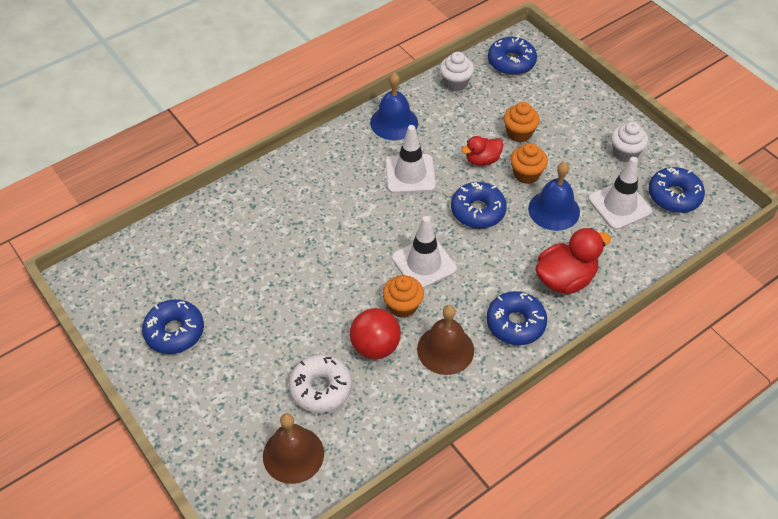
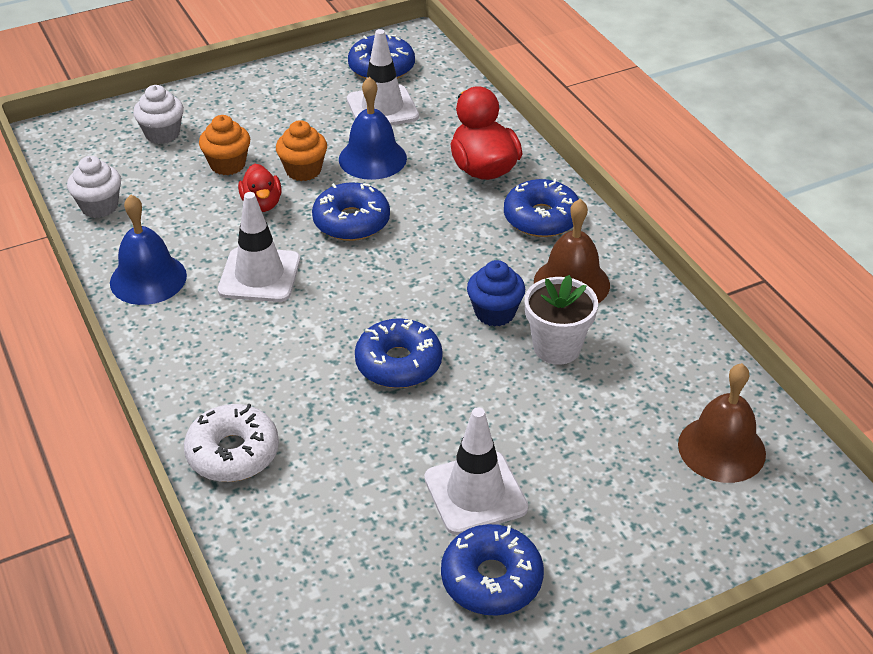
camera: 80 degrees left, 10 degrees down
white donut [289,354,352,413] -> white donut moved to [184,404,279,482]
red ball [350,308,401,359] -> white flower pot [525,275,598,365]
orange cupcake [383,275,424,318] -> blue cupcake [467,260,525,327]
white traffic cone [392,216,457,289] -> white traffic cone moved to [424,407,528,535]
blue donut [488,36,537,75] -> blue donut moved to [355,318,442,388]
white cupcake [611,122,648,162] -> white cupcake moved to [133,85,184,144]

